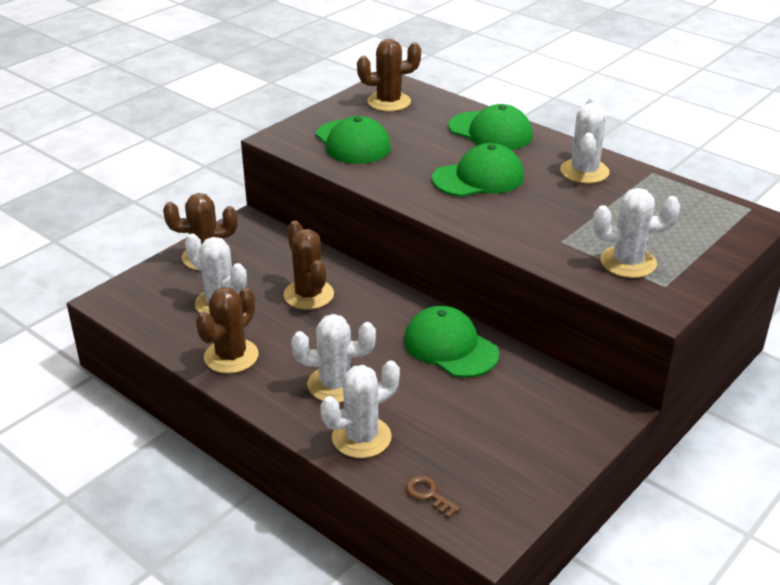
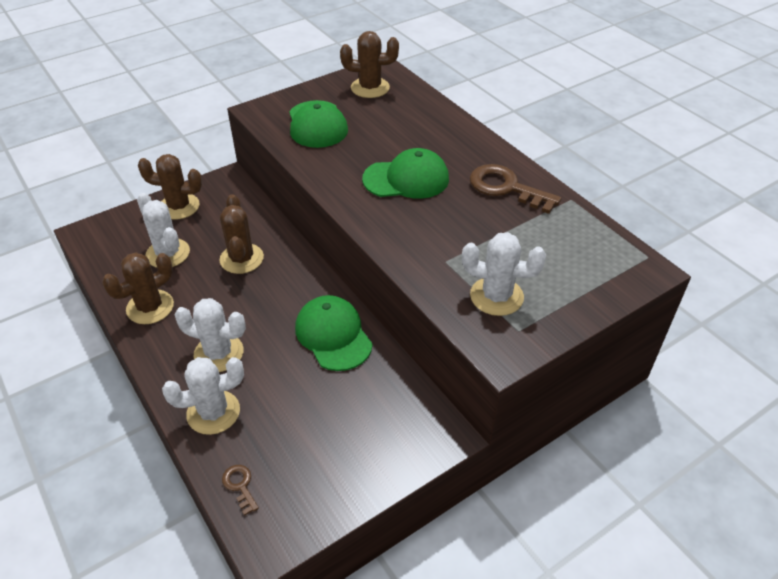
camera: 15 degrees right, 10 degrees up
green cap [448,104,533,150] -> none
white cactus [560,97,610,184] -> brown key [470,164,561,214]

